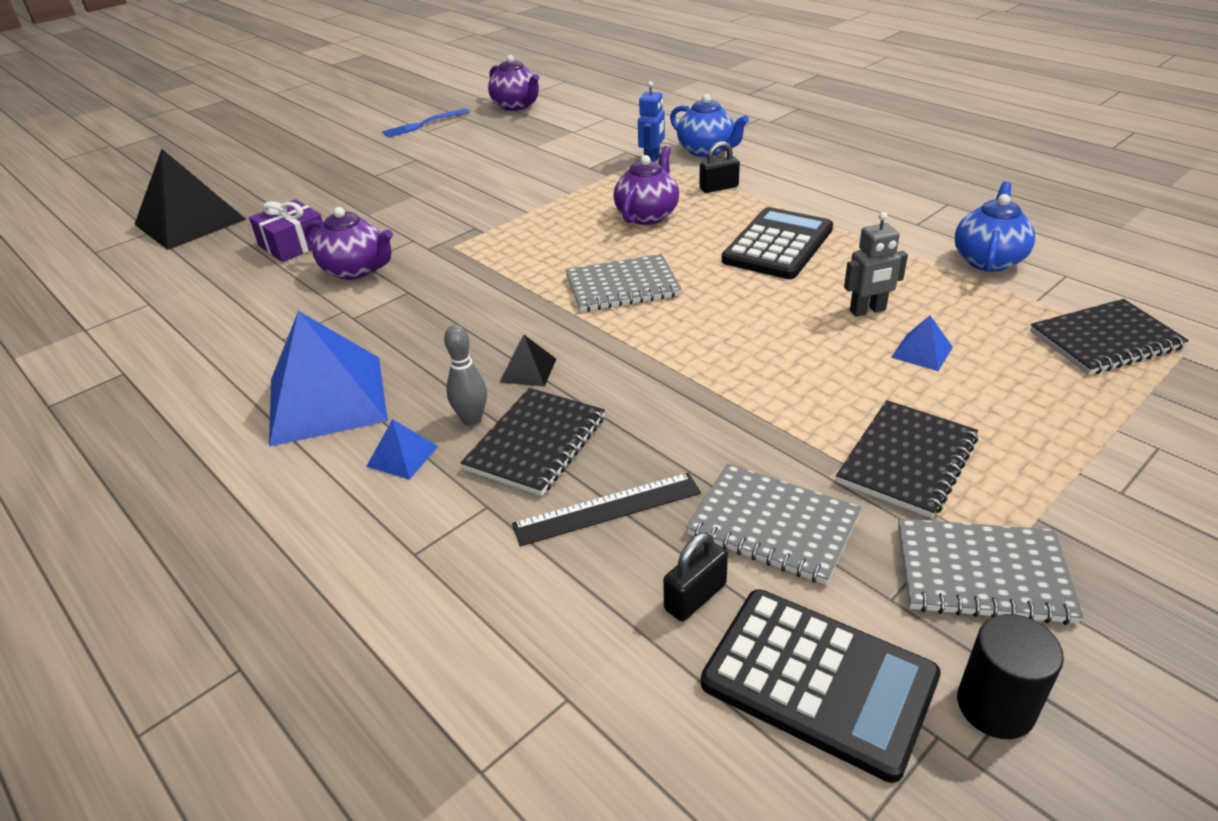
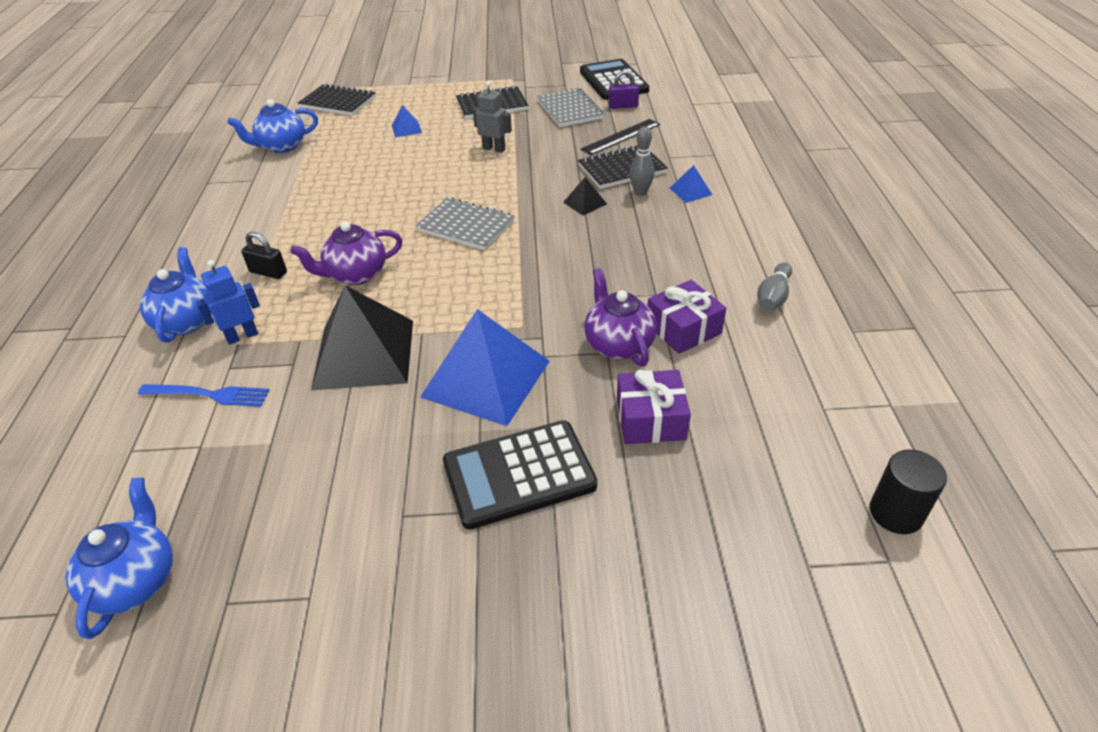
camera: 140 degrees left, 5 degrees up
black pyramid [134,149,246,250] -> black pyramid moved to [311,285,413,390]
blue pyramid [269,311,388,447] -> blue pyramid moved to [420,309,550,426]
blue fork [382,109,470,138] -> blue fork moved to [138,384,270,407]
purple teapot [488,55,539,111] -> blue teapot [65,478,173,639]
black ruler [512,472,701,546] -> black ruler turned 60 degrees counterclockwise [581,119,660,155]
black padlock [663,532,728,621] -> purple padlock [609,70,639,109]
black calculator [722,207,833,279] -> black calculator moved to [443,420,597,530]
grey robot [844,212,908,317] -> grey robot moved to [473,81,512,153]
grey notebook [898,518,1084,625] -> none
black cylinder [957,614,1064,739] -> black cylinder moved to [870,450,947,534]
none -> purple gift [648,280,726,354]
none -> grey bowling pin [757,262,792,312]

